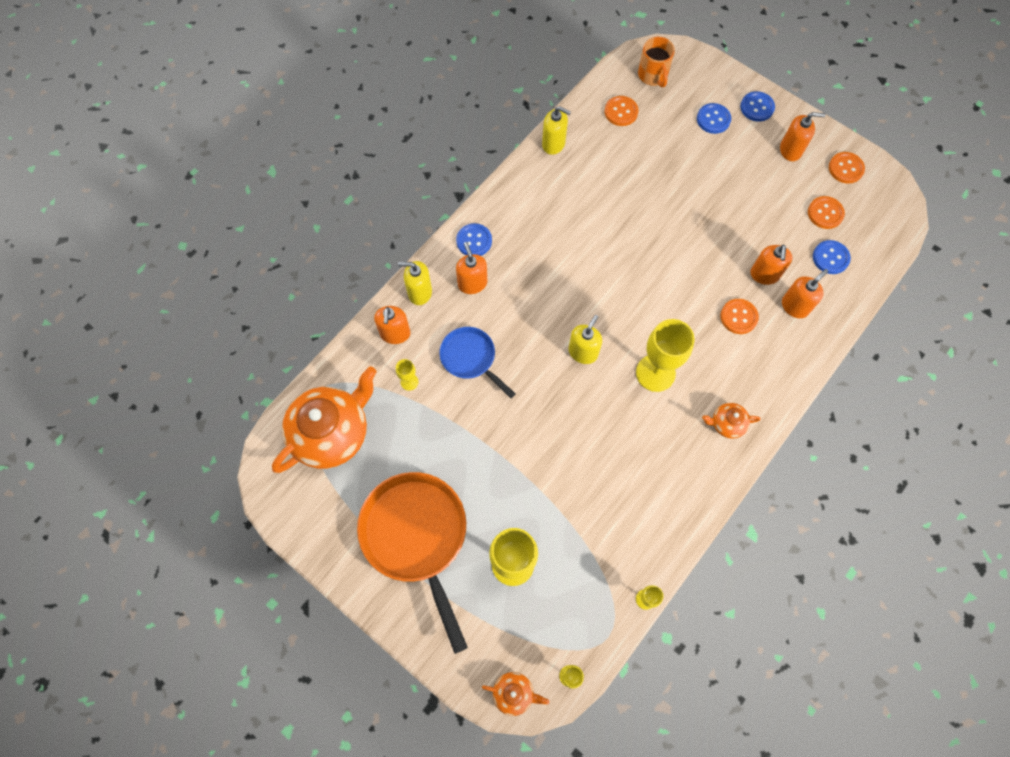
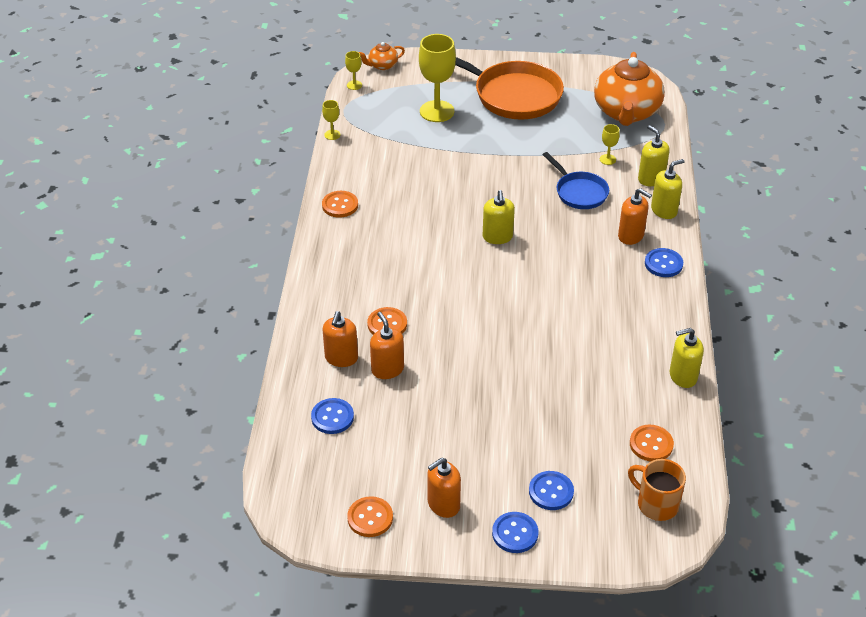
camera: 145 degrees right, 25 degrees down
orange soap dispenser [374,306,410,344] -> yellow soap dispenser [638,125,670,186]
blue pan [439,327,516,398] -> blue pan turned 45 degrees clockwise [543,152,609,209]
yellow goblet [636,319,695,392] -> none
orange teapot [702,403,760,439] -> none
orange button [808,196,845,229] -> orange button moved to [322,191,358,218]

